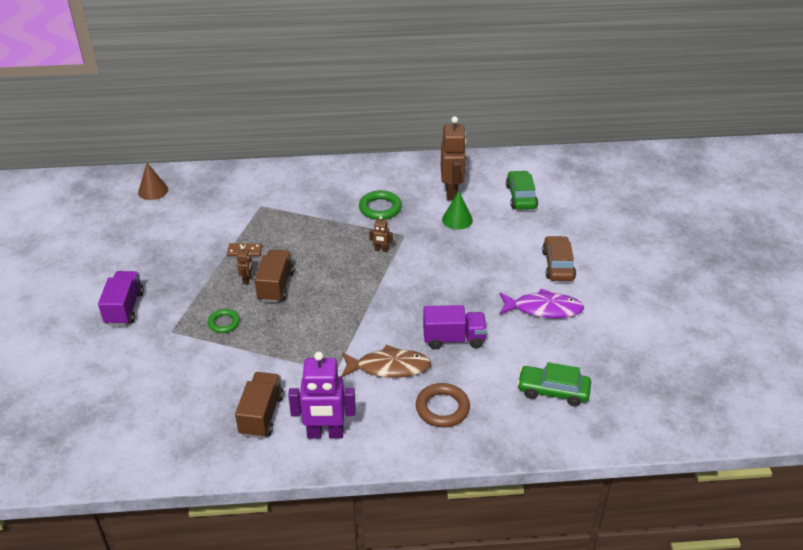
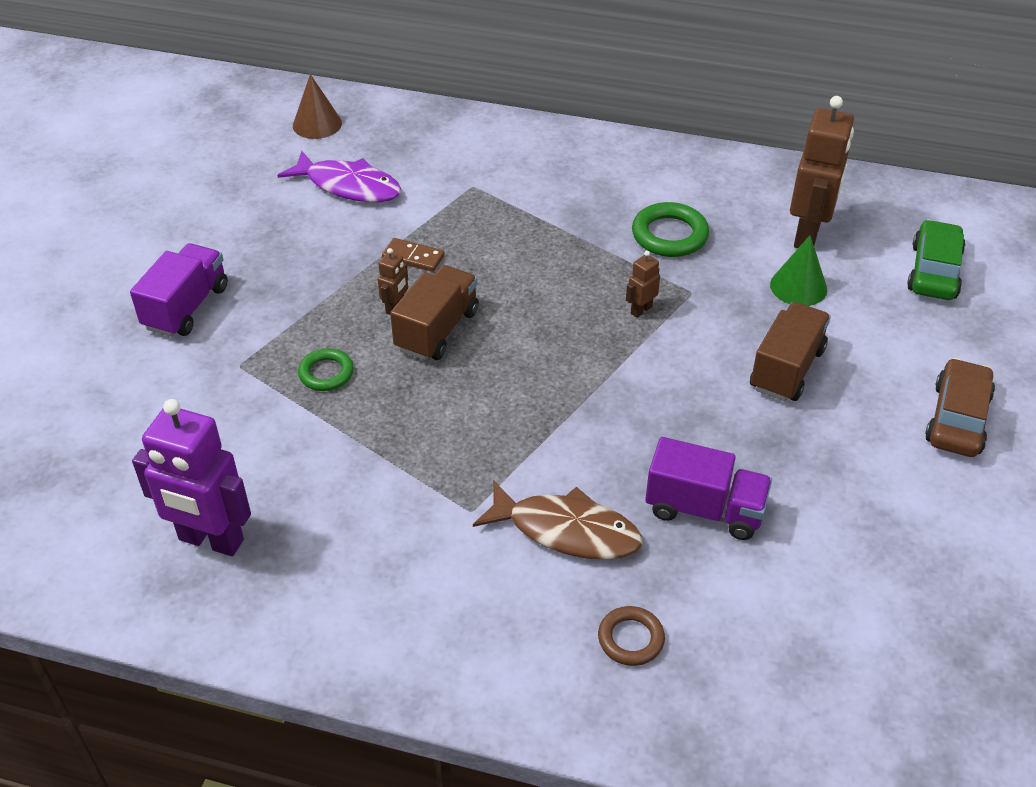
camera: 20 degrees right, 5 degrees up
brown truck [235,372,284,438] -> brown truck moved to [750,302,831,401]
purple robot [288,352,356,439] -> purple robot moved to [132,399,251,556]
brown robot [369,216,393,252] -> brown robot turned 105 degrees clockwise [626,251,660,318]
brown ring [416,383,470,428] -> brown ring [598,606,665,666], size x0.64
purple fish [500,288,584,318] -> purple fish moved to [277,151,402,202]
green car [517,362,591,406] -> none

